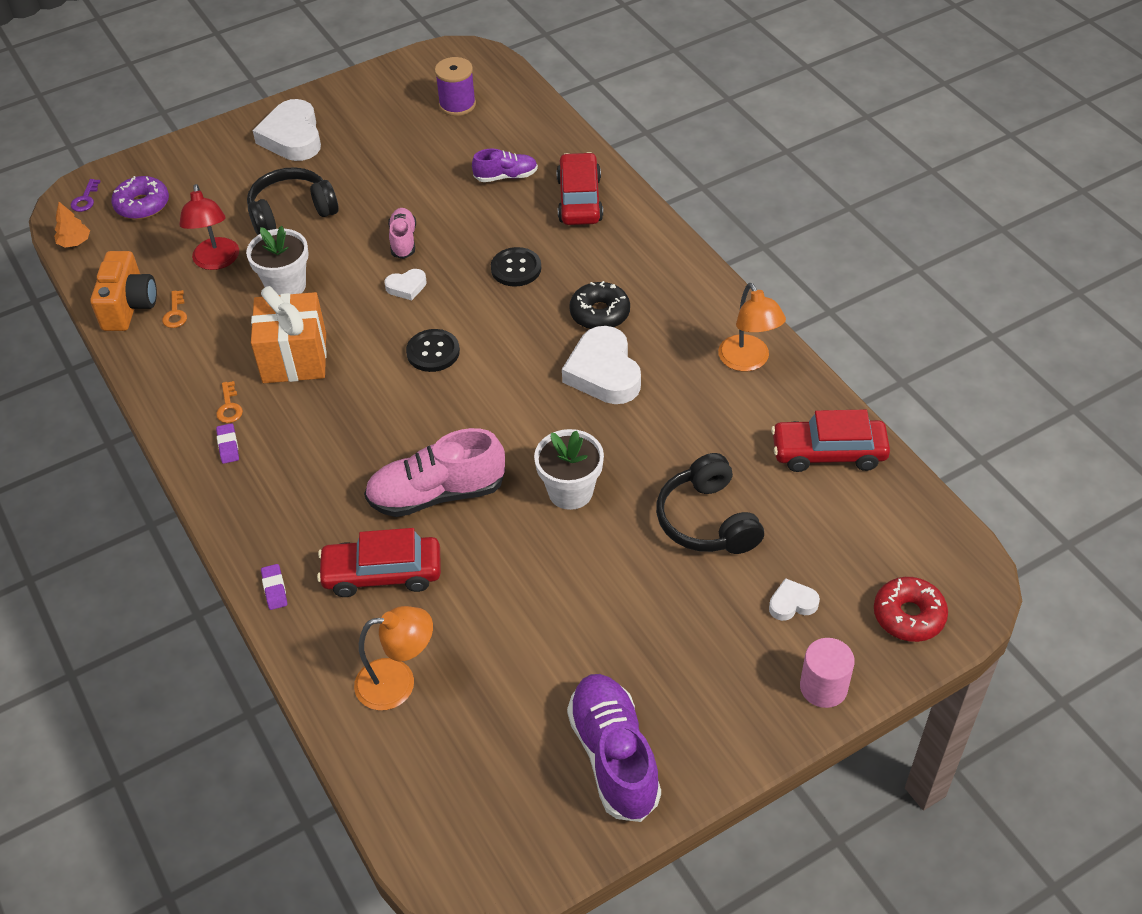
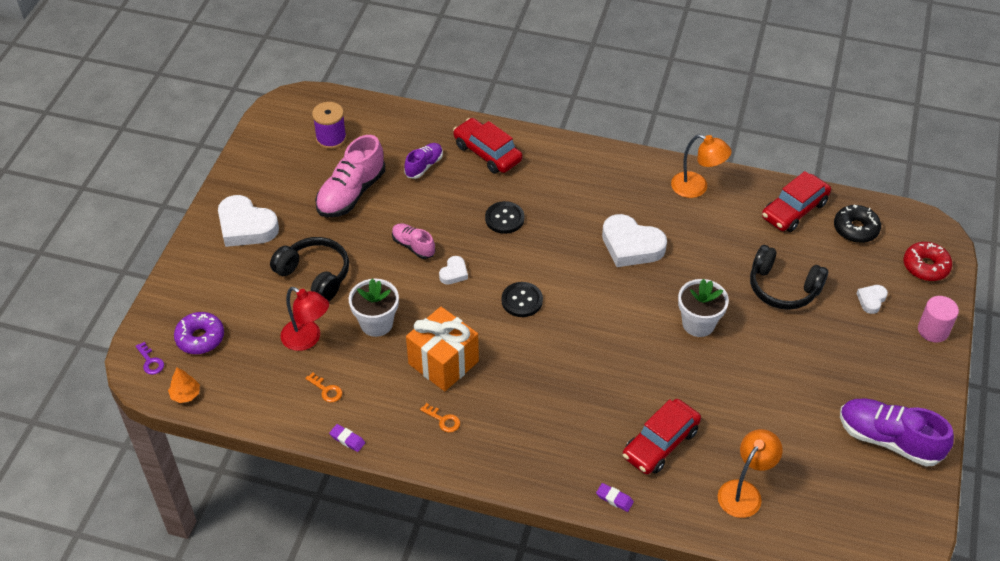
camera: 45 degrees left, 0 degrees up
orange camera [90,251,157,331] -> none
purple eraser [216,423,239,464] -> purple eraser moved to [329,424,365,452]
black headphones [247,167,338,235] -> black headphones turned 105 degrees clockwise [270,237,349,301]
pink shoe [364,428,505,517] -> pink shoe moved to [315,135,385,217]
black donut [569,281,630,329] -> black donut moved to [834,204,881,243]

